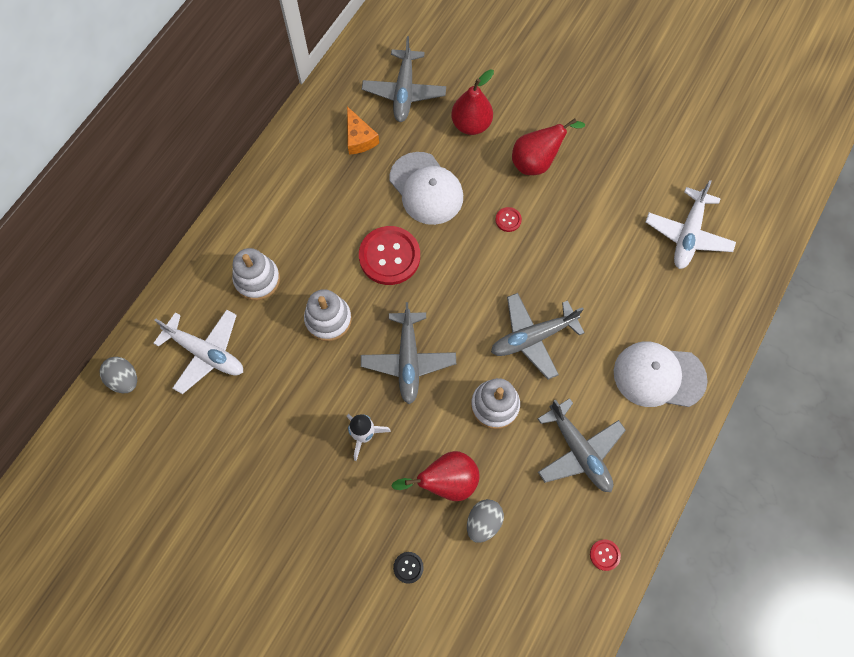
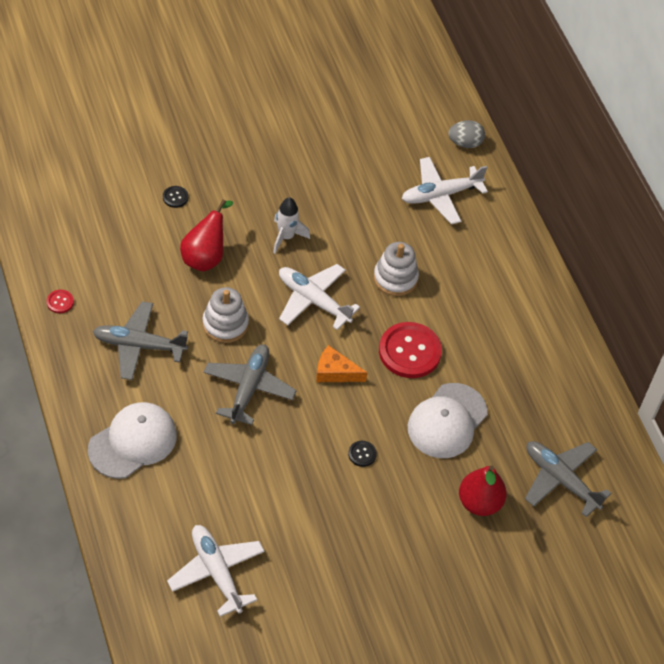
camera: 125 degrees right, 15 degrees down
white stacking toy [232,248,280,300] -> none
orange cheese [347,106,379,155] -> orange cheese moved to [316,345,367,382]
grey plane [361,302,456,405] -> white plane [279,264,360,330]
white cap [389,152,463,225] -> white cap turned 60 degrees counterclockwise [408,383,487,458]
grey egg [467,499,504,543] -> none
red button [495,207,522,232] -> black button [348,441,377,467]
red pear [512,118,585,175] -> none

